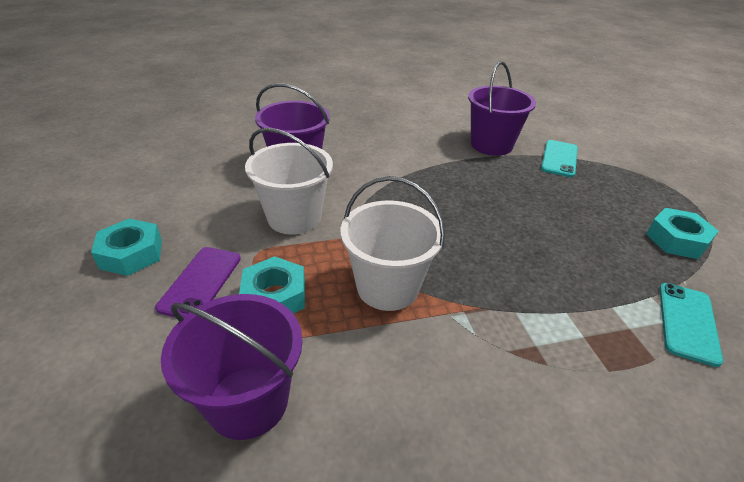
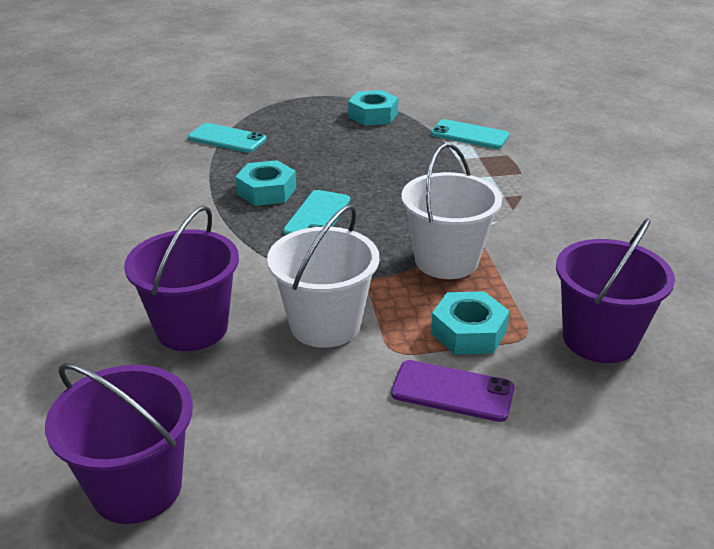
camera: 85 degrees left, 5 degrees down
turquoise nut [91,219,162,276] -> turquoise nut moved to [235,160,296,206]
purple bucket [468,61,536,156] -> purple bucket moved to [45,363,193,524]
none -> turquoise phone [283,190,350,235]

